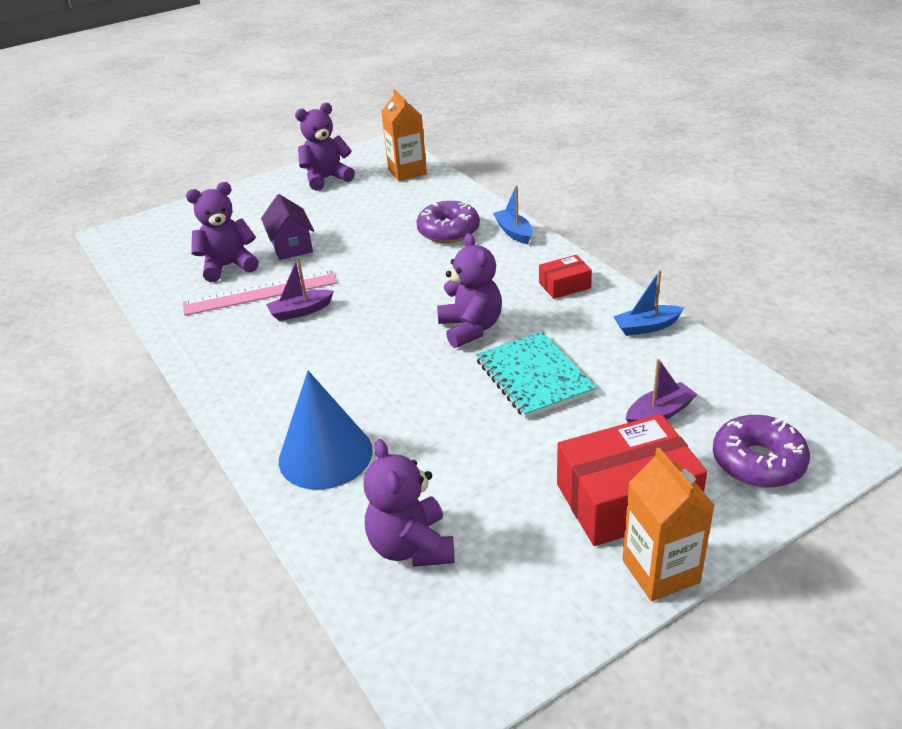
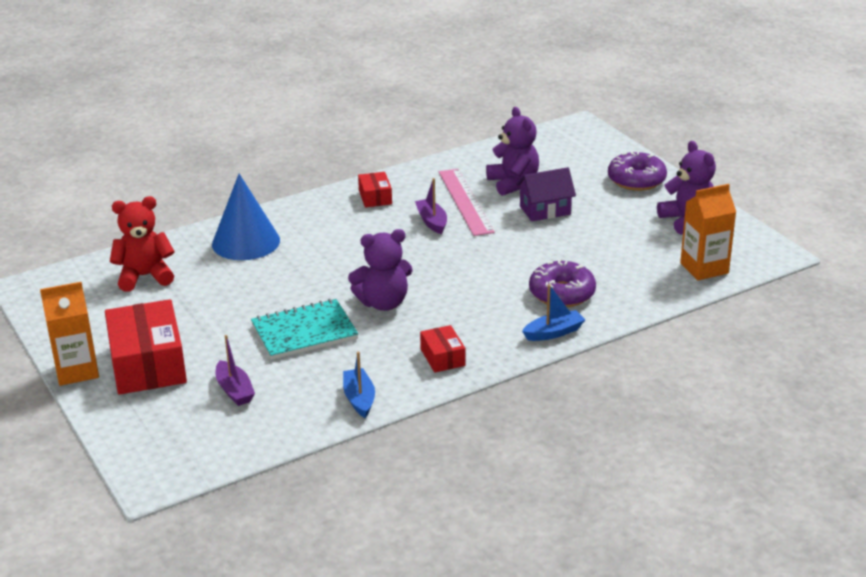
camera: 90 degrees right, 5 degrees down
purple teddy bear [364,439,455,567] -> red teddy bear [110,196,175,292]
purple donut [713,415,810,488] -> purple donut moved to [608,150,667,191]
none -> red box [358,172,392,208]

